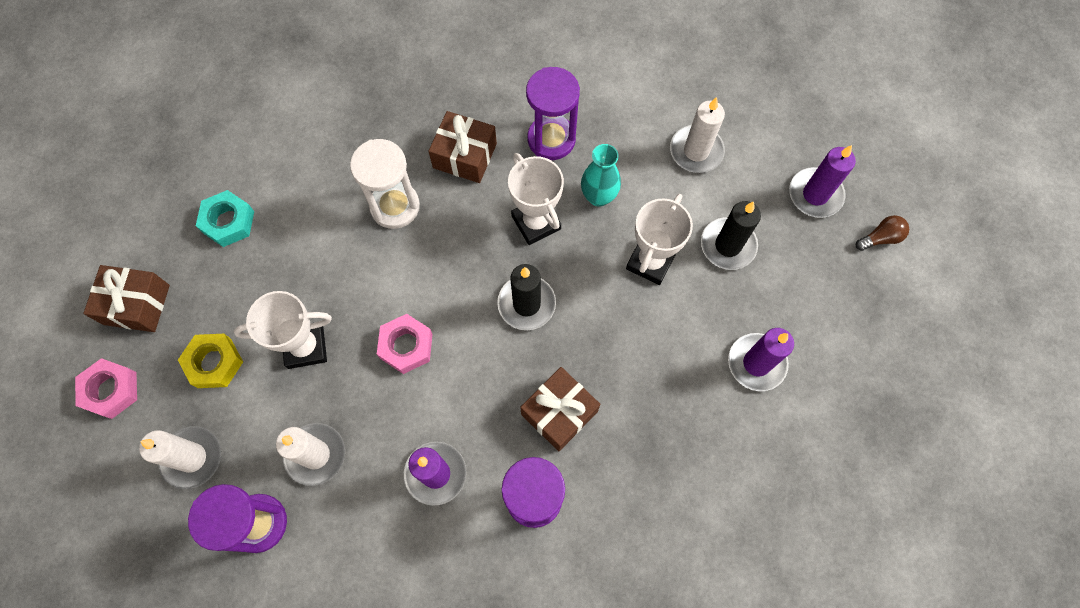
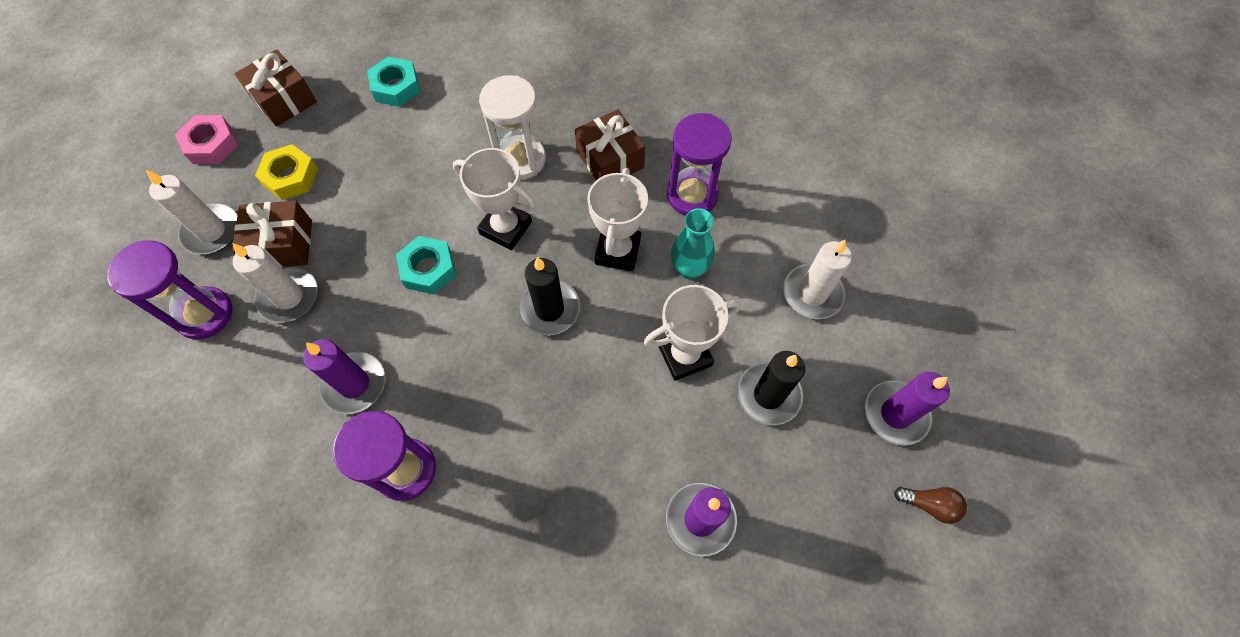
camera: 40 degrees right, 5 degrees down
white trophy [234,291,332,369] -> white trophy moved to [453,148,535,250]
pink nut [377,314,433,374] -> turquoise nut [396,236,456,294]
brown gift [520,367,600,451] -> brown gift moved to [232,200,312,268]

